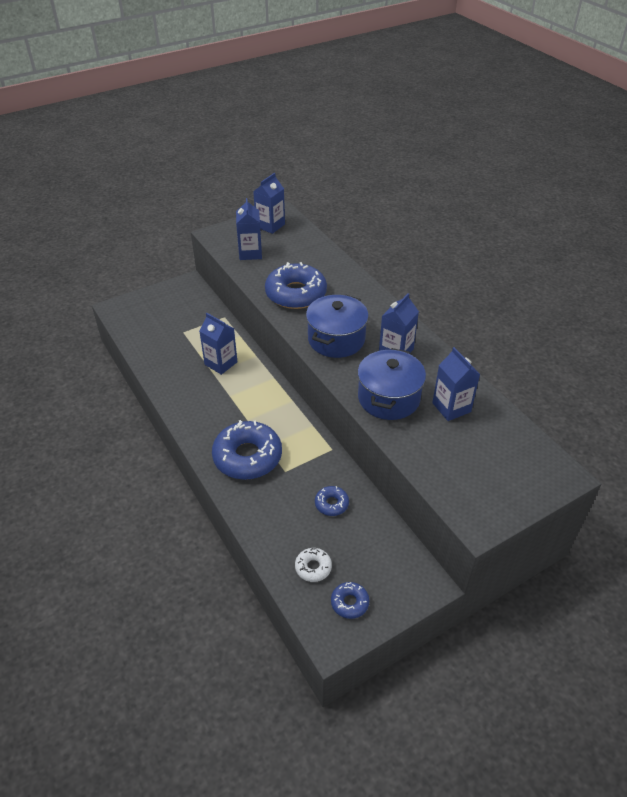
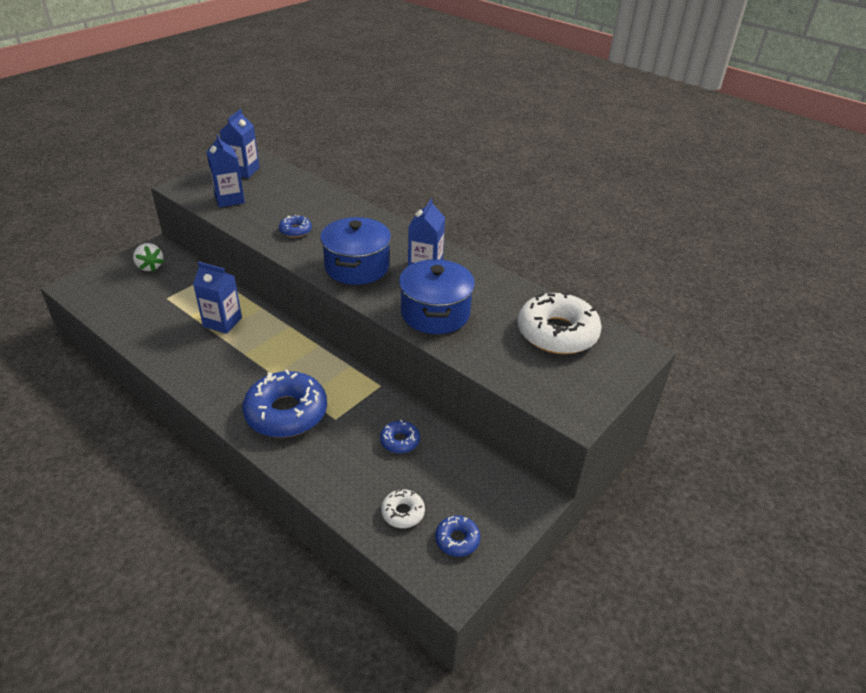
camera: 20 degrees left, 5 degrees down
blue donut [265,262,327,309] -> blue donut [279,215,312,238], size x0.47
blue carton [432,347,480,421] -> none
none -> white strawberry [133,243,164,272]
none -> white donut [518,292,602,354]

